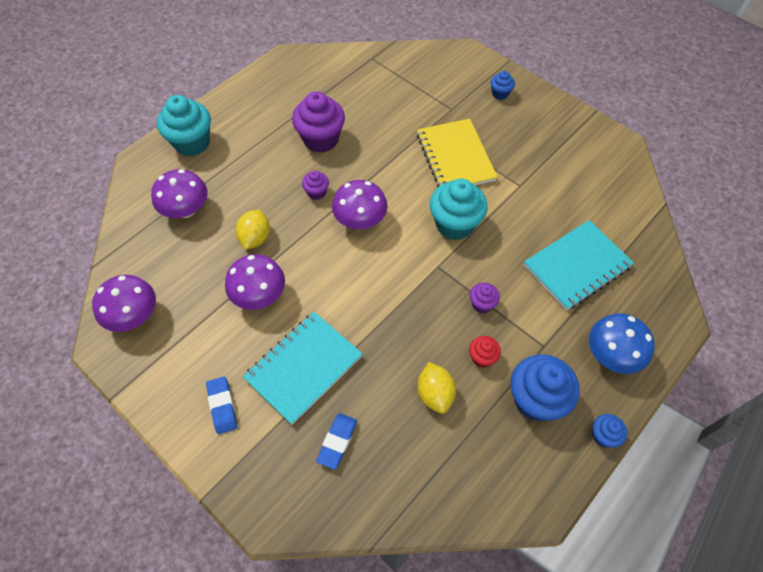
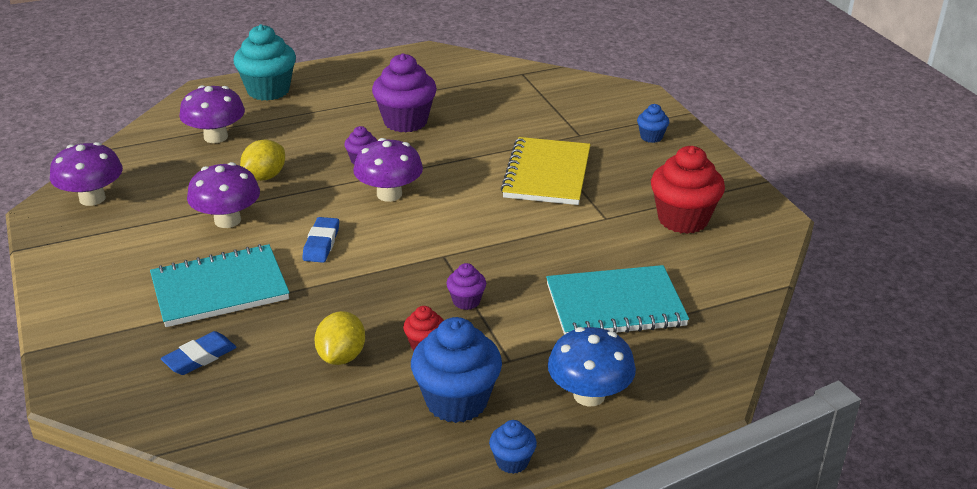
camera: 25 degrees right, 25 degrees down
blue eraser [206,376,237,434] -> blue eraser moved to [302,217,339,263]
turquoise cupcake [430,179,488,240] -> none
none -> red cupcake [651,146,725,234]

